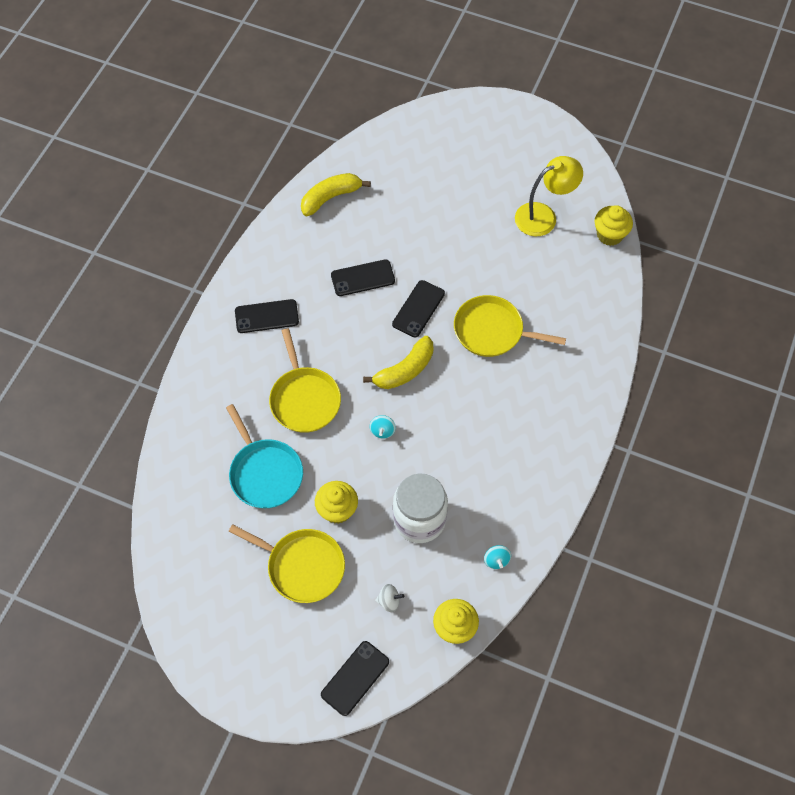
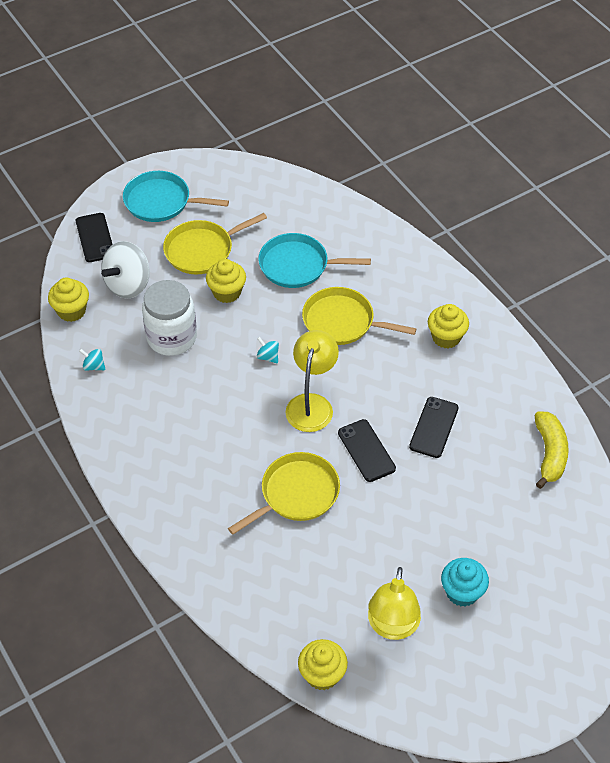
camera: 125 degrees right, 10 degrees down
black phone [235,299,299,333] -> yellow cupcake [428,304,469,348]
yellow banana [363,336,433,389] -> yellow lamp [286,330,339,432]
white spinning top [375,584,404,612] -> white spinning top [101,241,150,299], size x2.24
none -> turquoise pan [123,171,229,222]
none -> turquoise cupcake [441,558,489,607]

